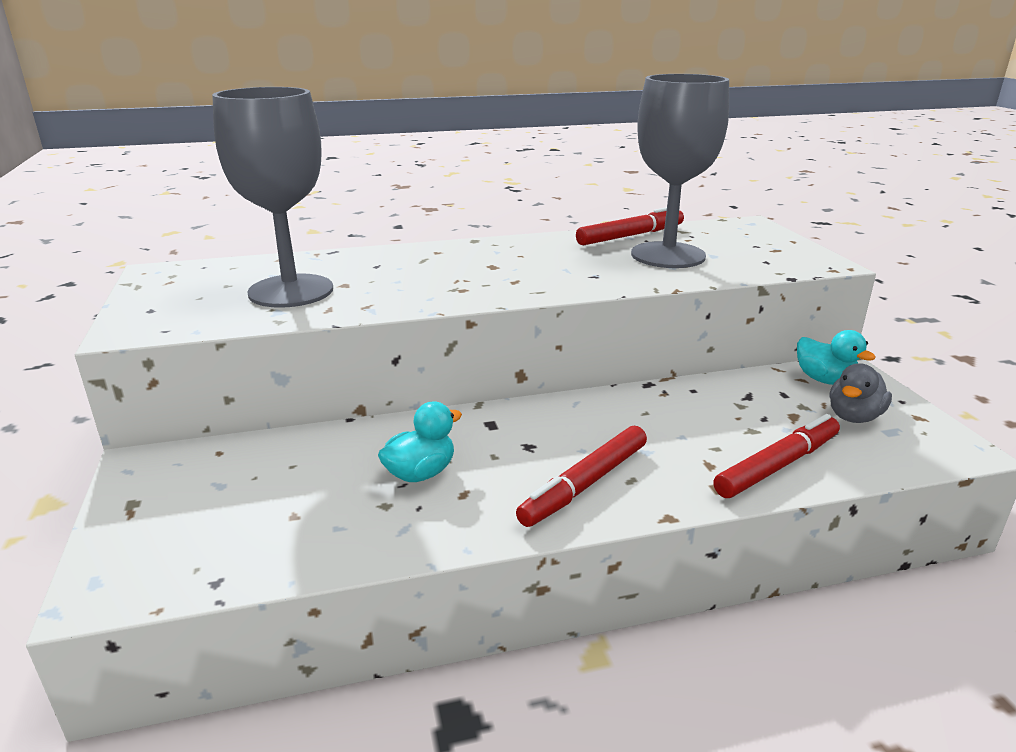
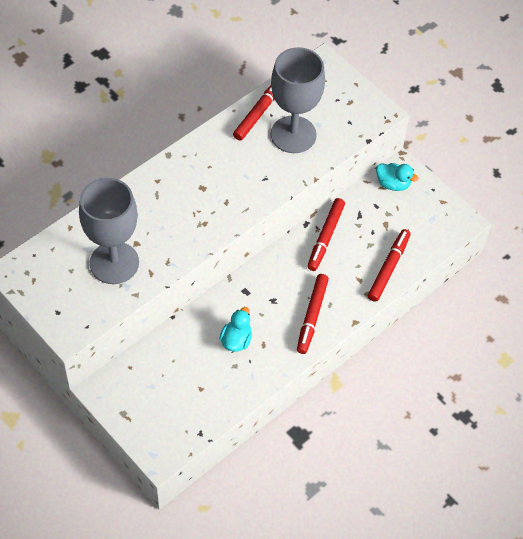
camera: 30 degrees left, 30 degrees up
grey duck [830,363,892,423] -> none
none -> red marker [307,198,345,271]

